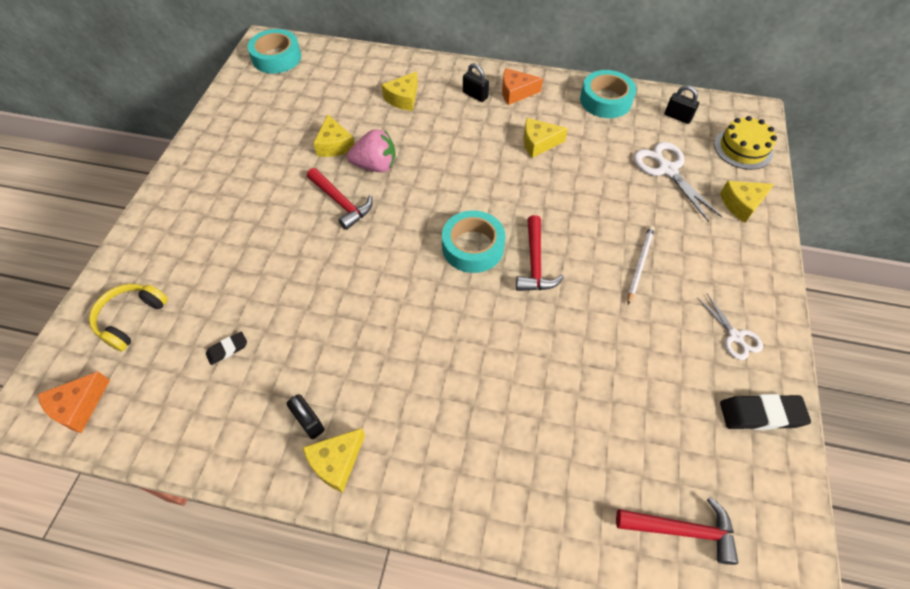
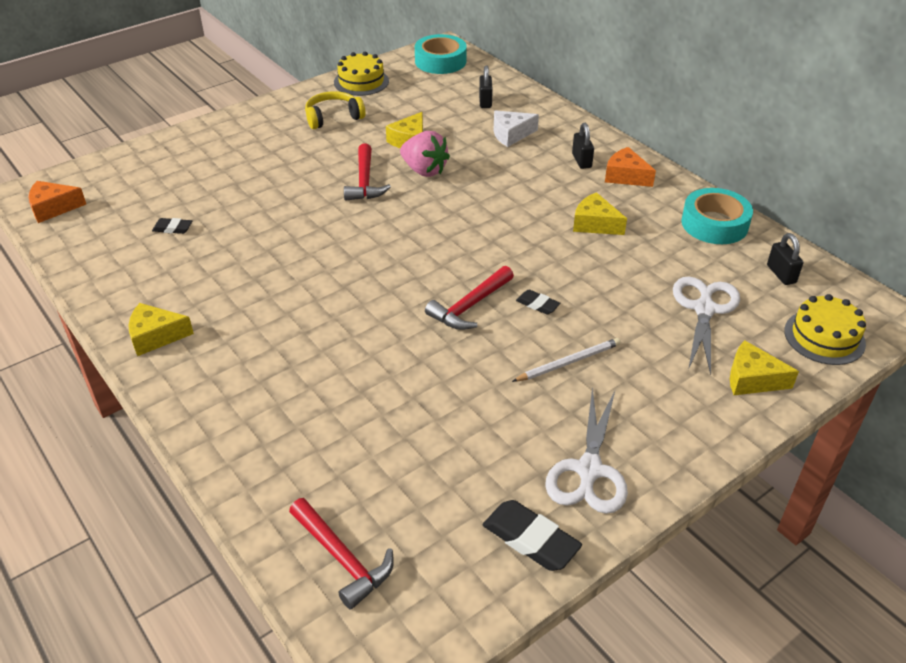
camera: 40 degrees right, 15 degrees down
yellow headphones [89,284,168,351] -> yellow headphones moved to [305,91,366,129]
black padlock [287,394,325,439] -> black padlock moved to [479,65,493,108]
yellow cheese [382,71,418,111] -> white cheese [493,110,539,147]
turquoise tape [442,211,505,273] -> none
white scissors [697,293,763,360] -> white scissors [545,388,628,514], size x1.65
none -> yellow cake [334,52,389,96]
none -> black eraser [516,289,560,315]

